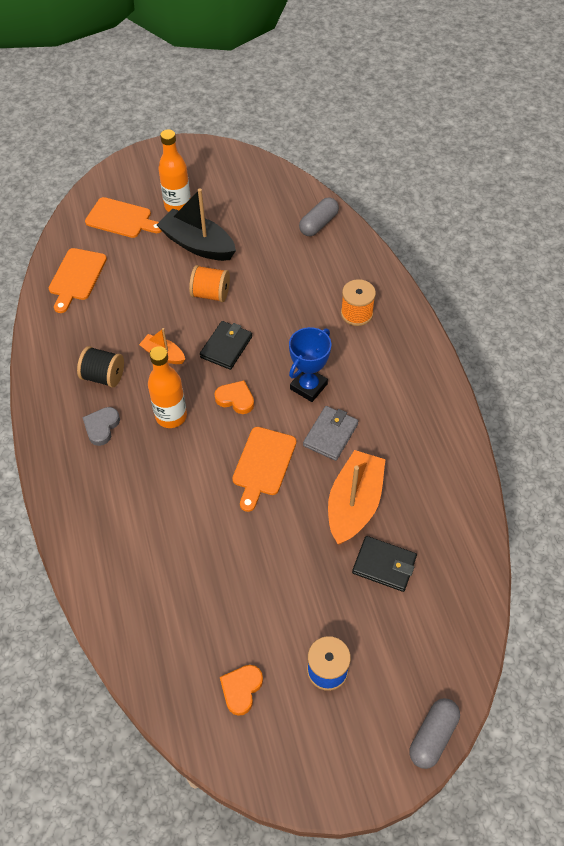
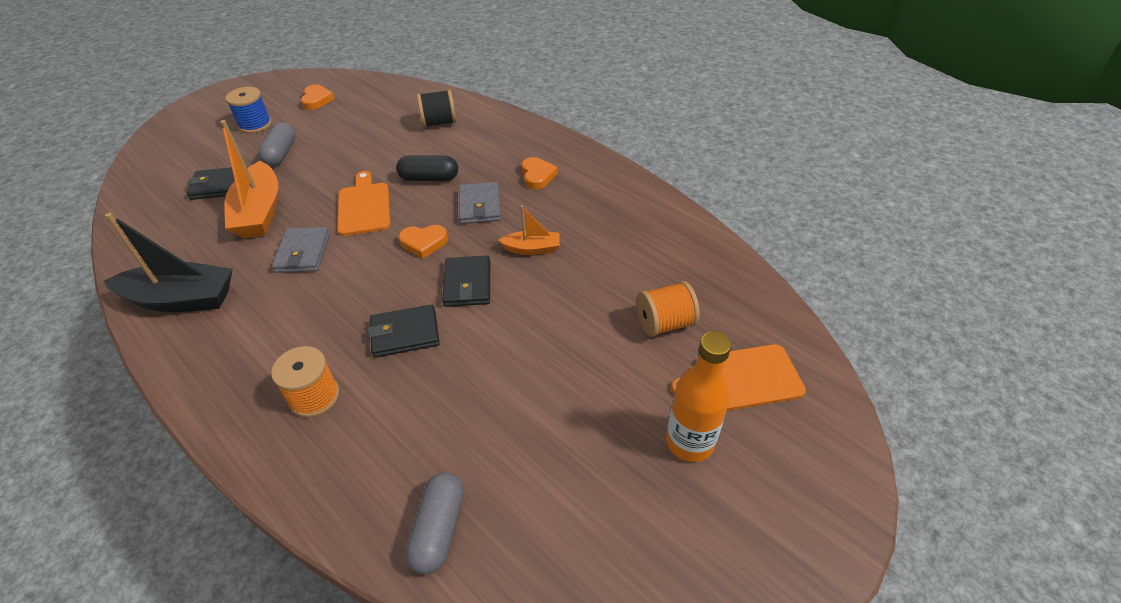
camera: 150 degrees right, 10 degrees down
orange cutting board [49,248,107,313] -> none
black spool [77,346,124,388] -> black spool moved to [417,89,456,128]
grey heart [82,407,120,446] -> orange heart [521,157,558,189]
orange bottle [148,346,187,428] -> grey wallet [459,182,501,224]
black boat [157,188,236,261] -> black boat moved to [104,213,233,312]
orange spool [189,265,230,302] -> orange spool moved to [636,281,700,337]
blue trophy [289,327,331,402] -> none
grey capsule [409,698,460,769] -> grey capsule moved to [258,122,296,166]
none -> black wallet [368,304,440,358]
none -> black capsule [396,156,458,181]

